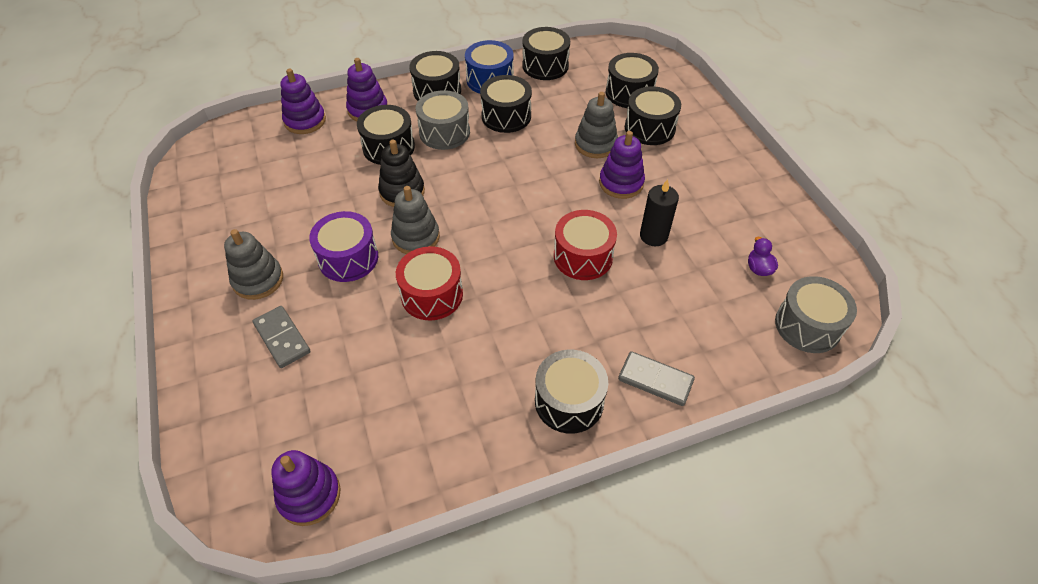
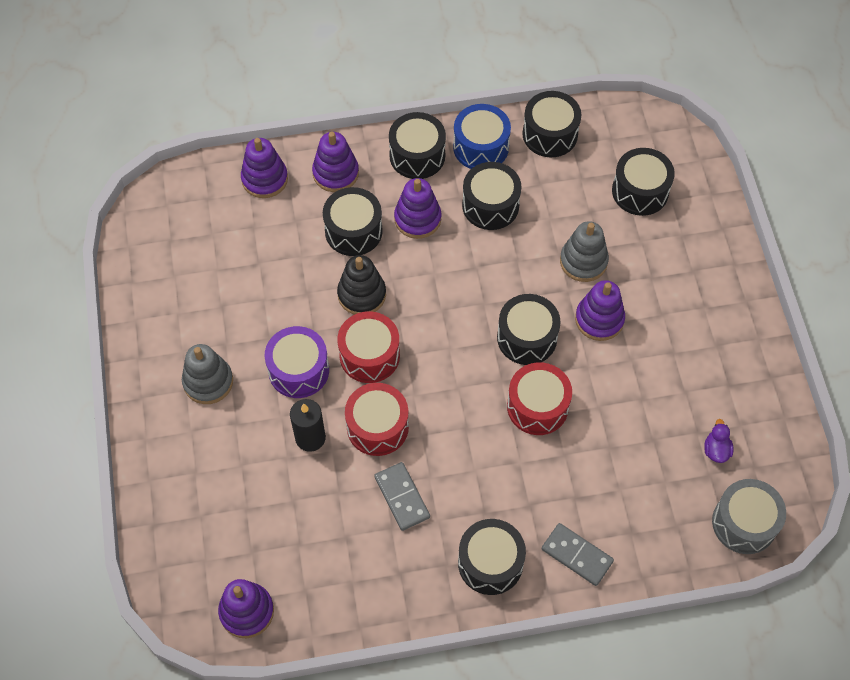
camera: 10 degrees right, 10 degrees up
grey domino [253,306,311,368] -> grey domino moved to [374,462,430,531]
grey stacking toy [391,186,440,254] -> red drum [337,311,400,383]
grey drum [416,90,470,150] -> purple stacking toy [394,178,441,239]
black drum [625,86,681,145] -> black drum moved to [497,294,561,365]
black candle [640,179,679,246] -> black candle moved to [290,399,326,452]

